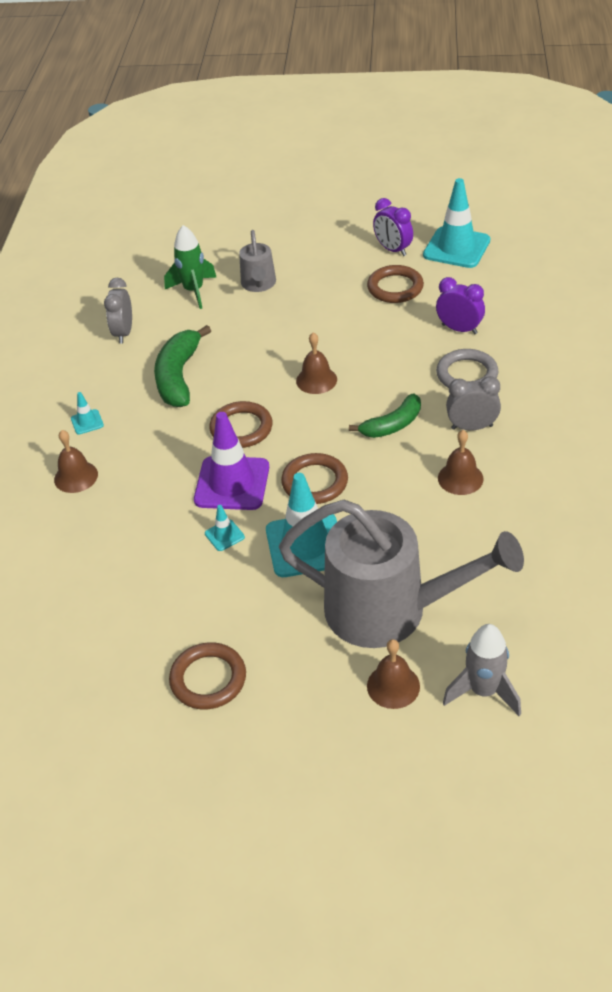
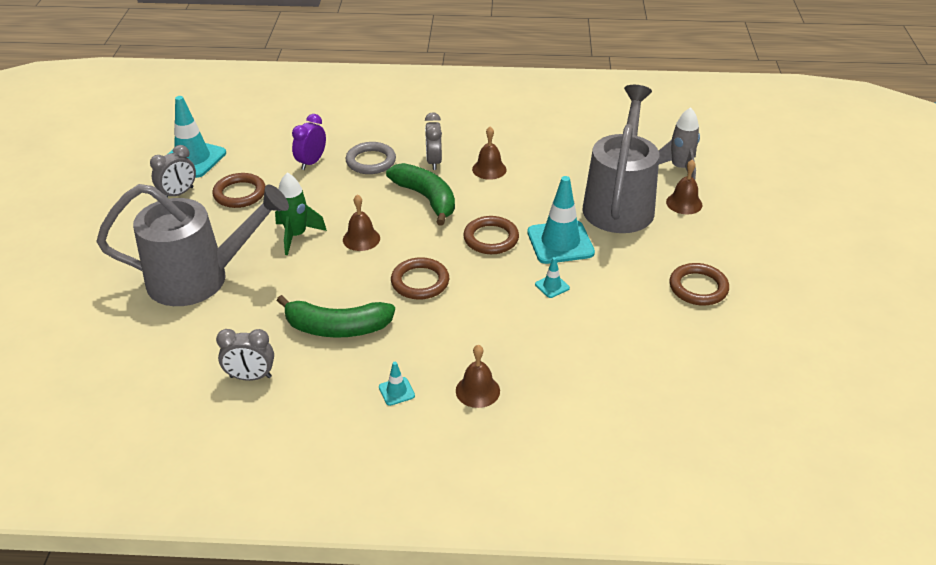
camera: 95 degrees left, 5 degrees down
green rocket [164,225,217,309] -> green rocket moved to [275,172,327,255]
purple traffic cone [194,412,269,510] -> none
grey watering can [239,230,276,292] -> grey watering can [96,184,289,306], size x2.08
green banana [349,393,421,438] -> green banana [386,163,455,226], size x1.51
purple clock [373,198,413,256] -> grey clock [150,145,196,197]

